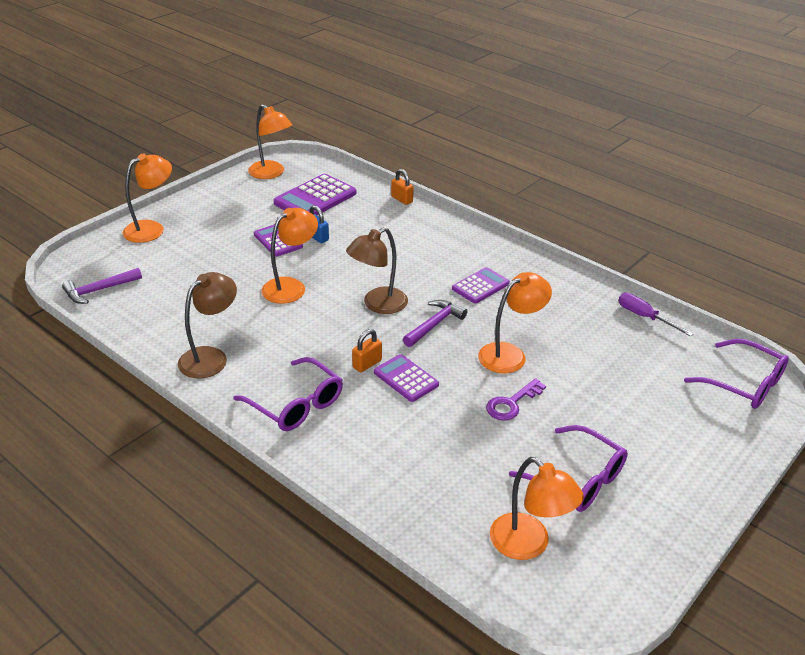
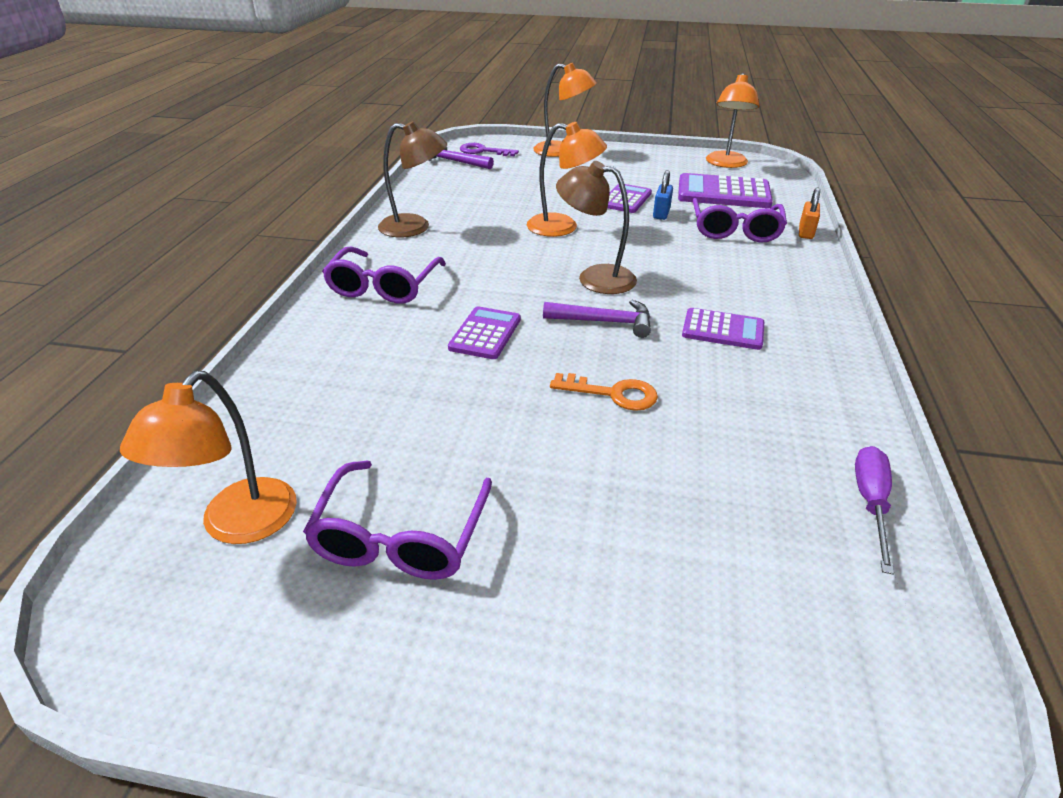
camera: 60 degrees right, 0 degrees up
orange padlock [352,329,382,372] -> none
orange lamp [478,272,552,373] -> orange key [550,373,658,411]
purple key [486,378,546,421] -> purple key moved to [460,143,519,156]
purple glasses [684,339,789,409] -> purple glasses moved to [693,198,787,242]

